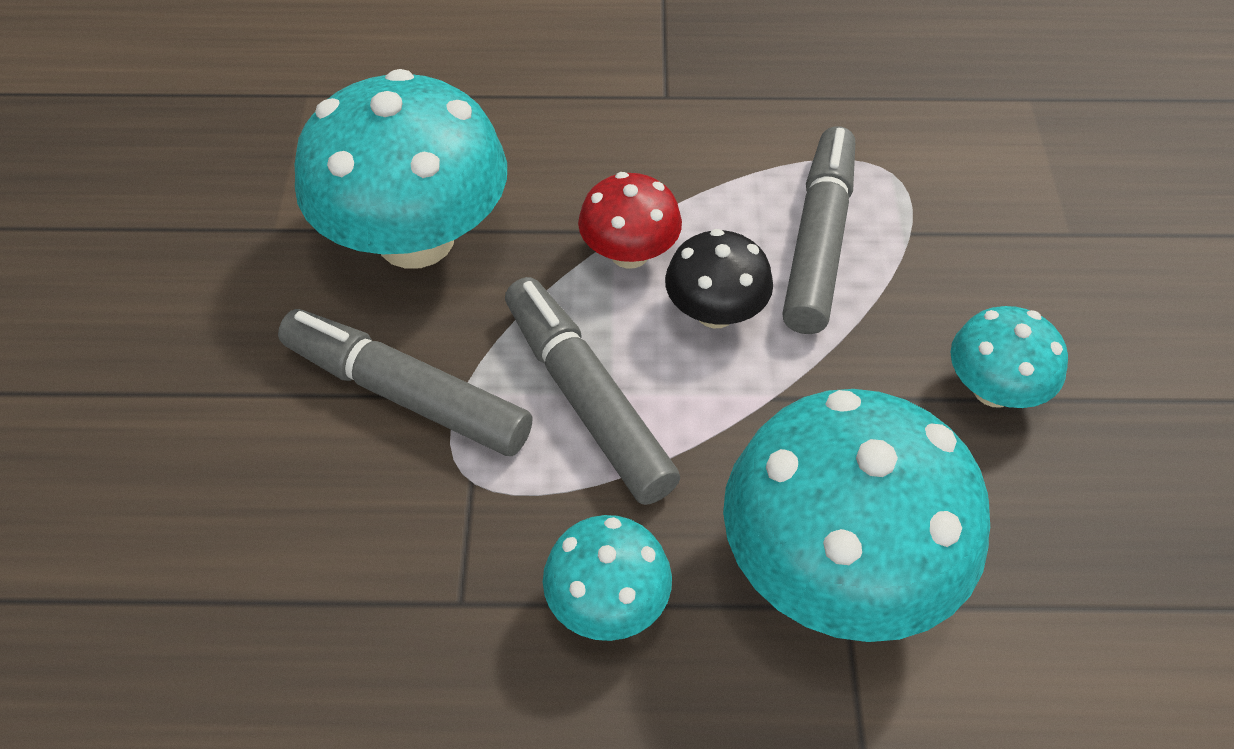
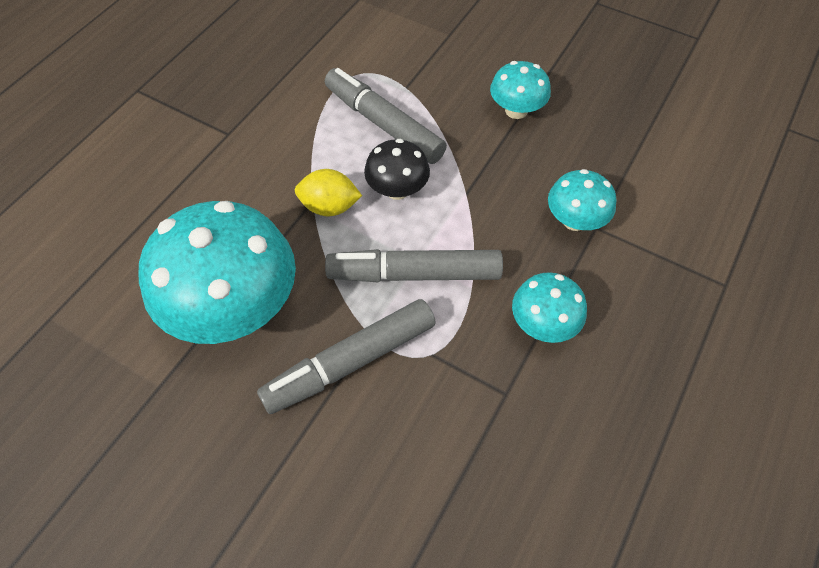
camera: 60 degrees left, 5 degrees up
red mushroom [578,172,682,269] -> yellow lemon [295,169,362,216]
turquoise mushroom [723,389,990,642] -> turquoise mushroom [548,169,617,231], size x0.50

